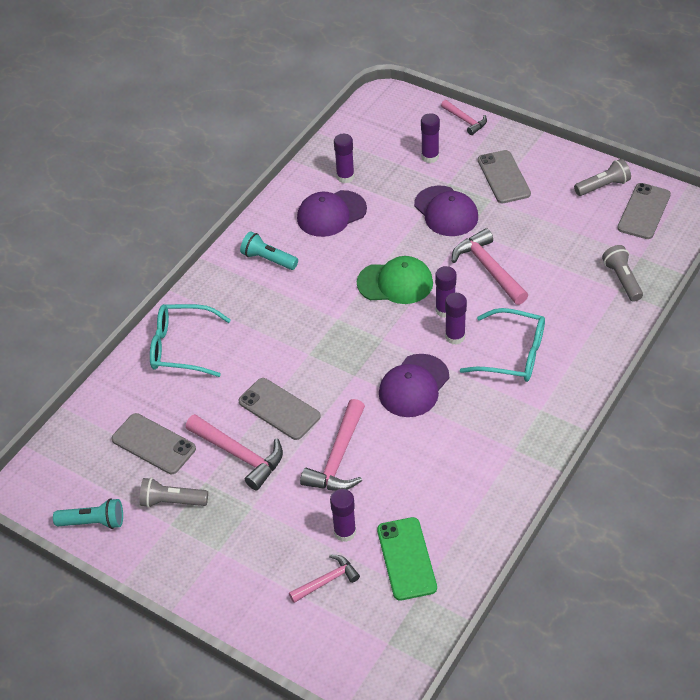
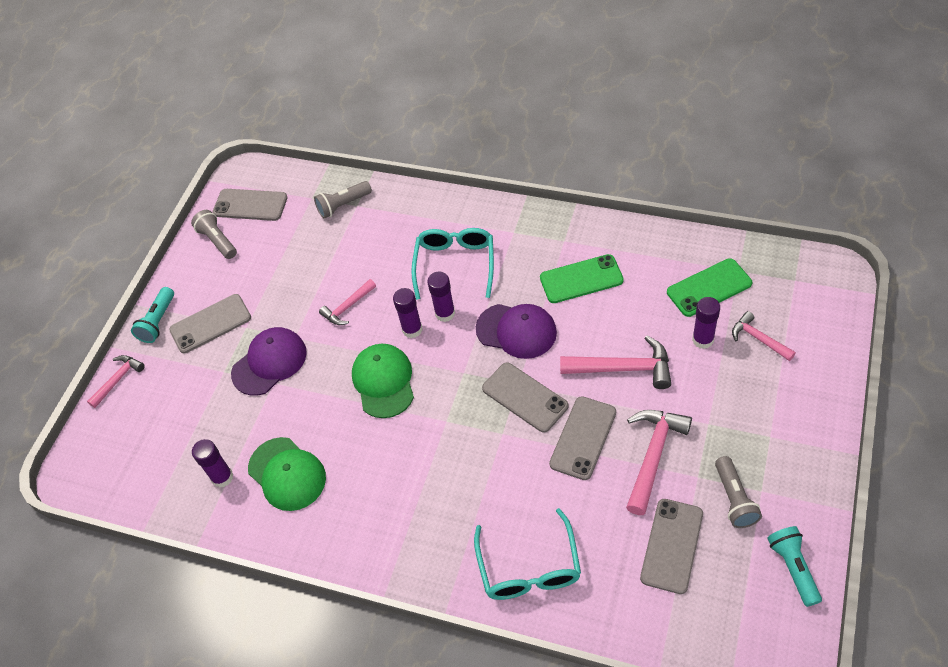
camera: 100 degrees left, 5 degrees up
turquoise flashlight [240,231,298,270] -> turquoise flashlight moved to [131,287,174,343]
purple cap [297,190,367,237] -> green cap [248,437,326,511]
purple glue stick [421,113,440,163] -> none
pink hammer [452,228,528,305] -> pink hammer [319,279,376,325], size x0.61
none -> grey phone [482,362,568,433]
none -> green phone [540,254,624,303]

